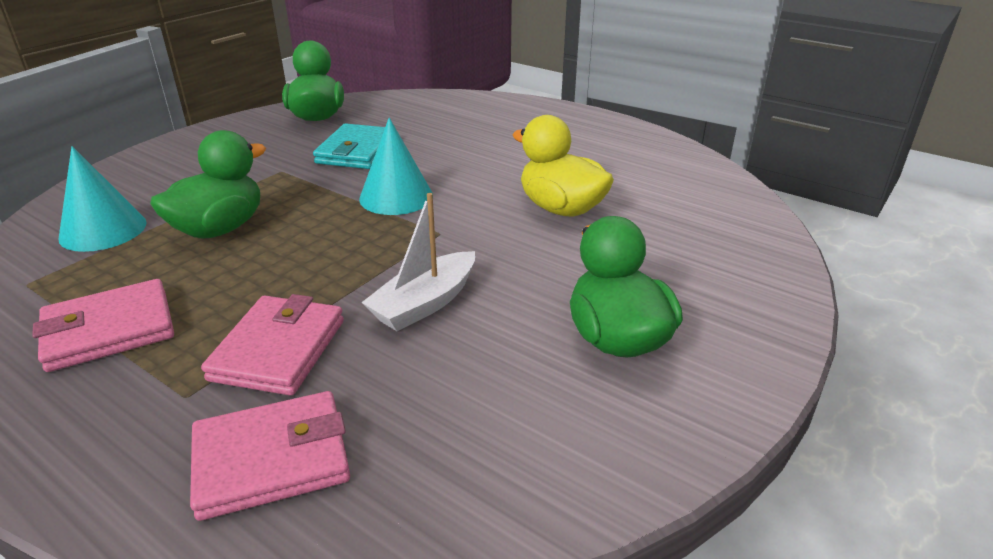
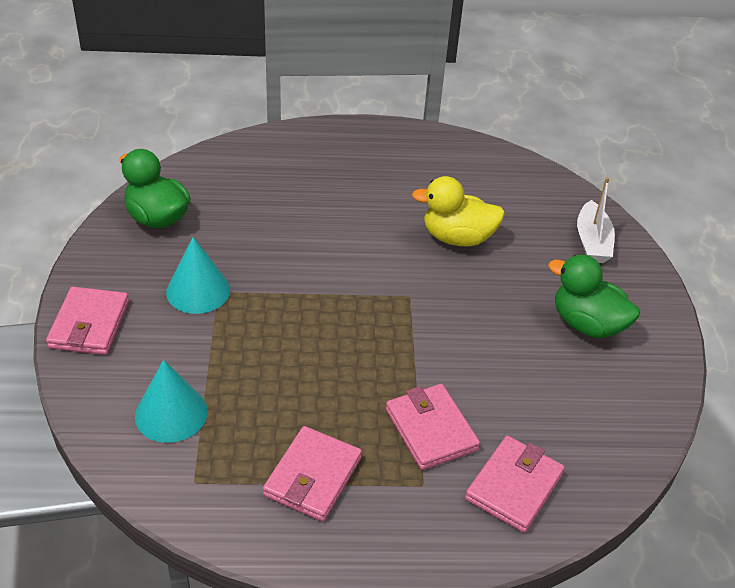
camera: 40 degrees left, 10 degrees up
green duck [150,130,266,239] -> none
turquoise wallet [313,123,385,169] -> none
turquoise cone [359,118,433,215] -> turquoise cone moved to [166,237,230,314]
white boat [361,193,475,331] -> white boat moved to [577,177,615,263]
none -> pink wallet [46,287,129,355]

